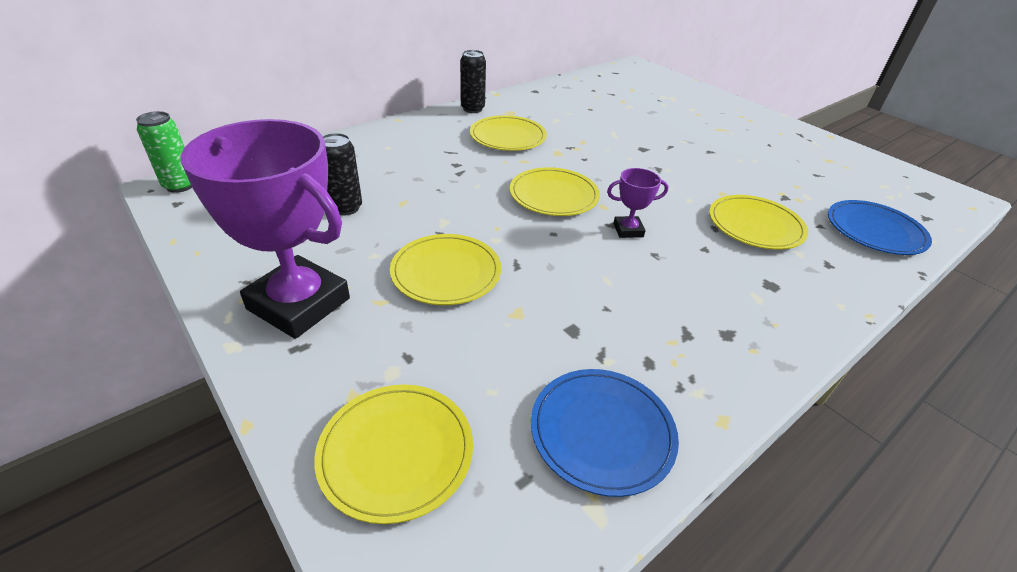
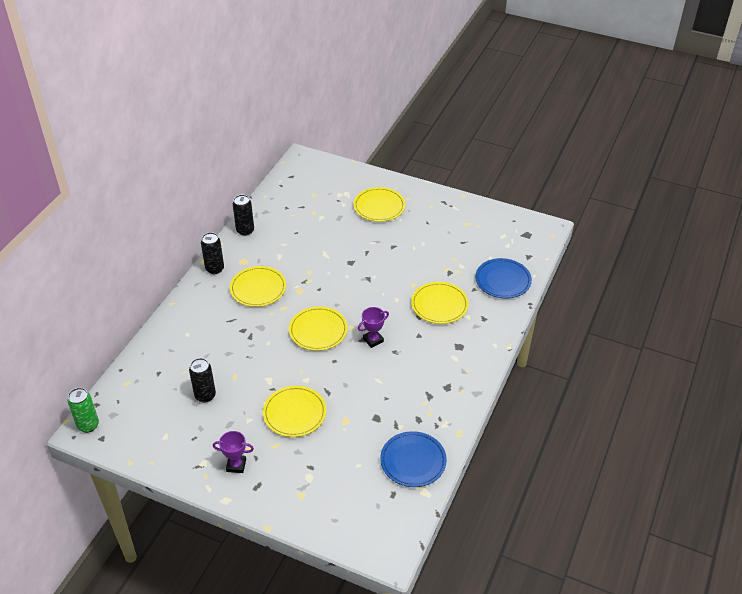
camera: 25 degrees left, 5 degrees up
purple trophy [181,119,350,339] -> purple trophy [213,431,254,473], size x0.43
yellow plate [314,384,473,524] -> yellow plate moved to [353,187,405,222]
none -> black can [233,195,254,236]

